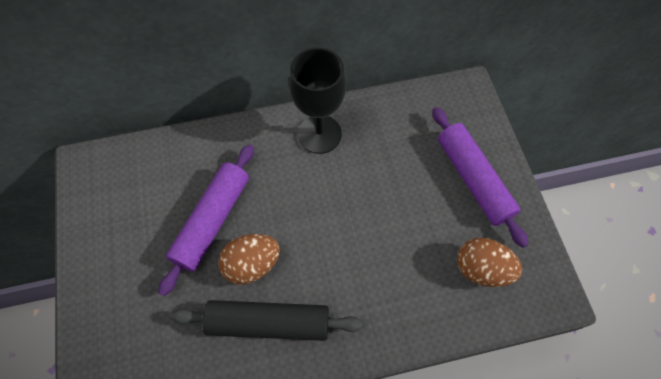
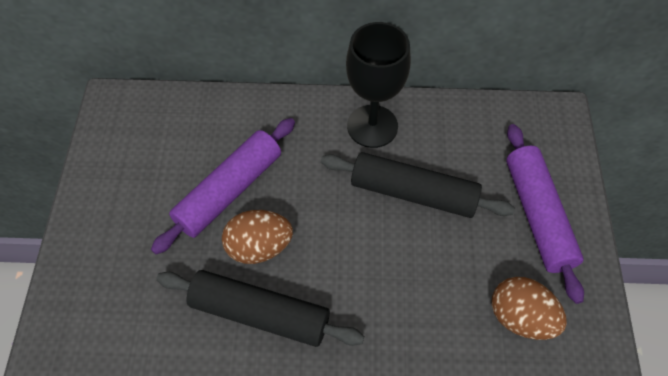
camera: 15 degrees right, 5 degrees down
none -> black rolling pin [321,152,515,218]

